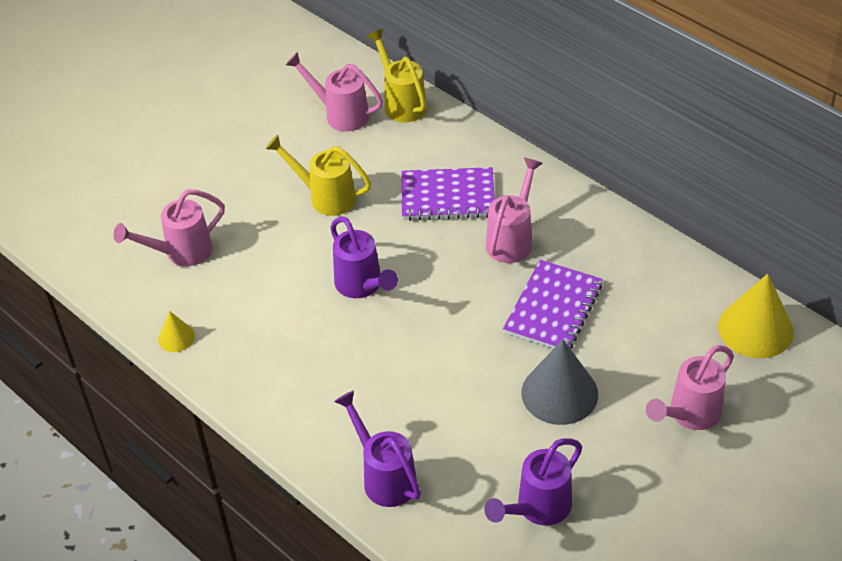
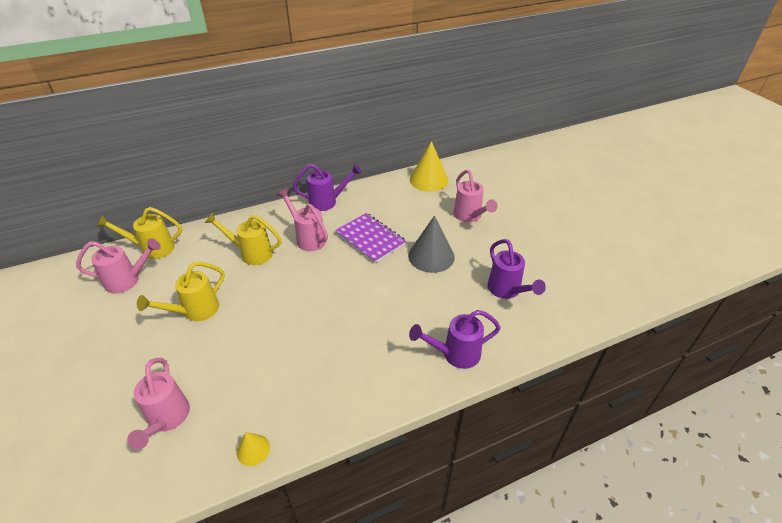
camera: 70 degrees left, 5 degrees down
pink watering can [286,52,383,132] -> pink watering can turned 150 degrees counterclockwise [76,238,161,294]
purple watering can [330,216,398,298] -> purple watering can moved to [293,164,362,211]
purple notebook [402,167,495,221] -> yellow watering can [205,212,282,265]

